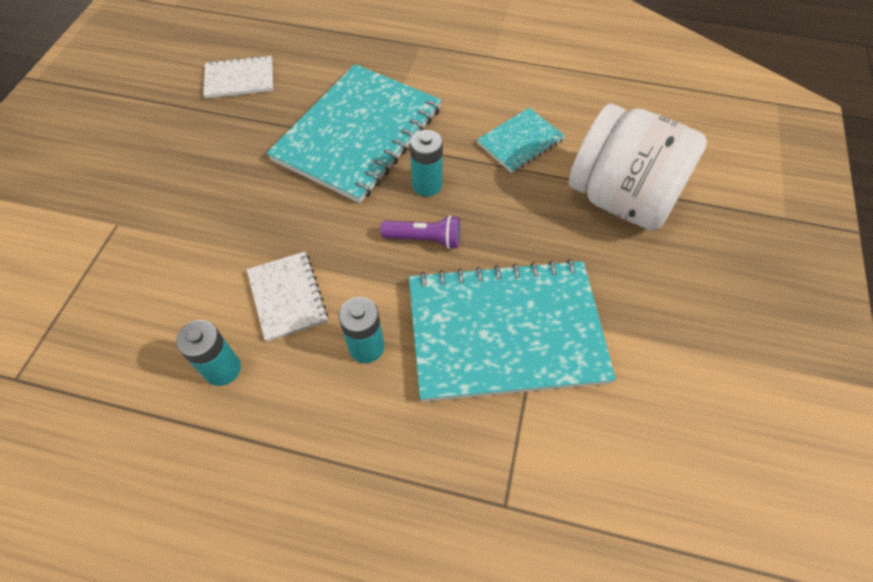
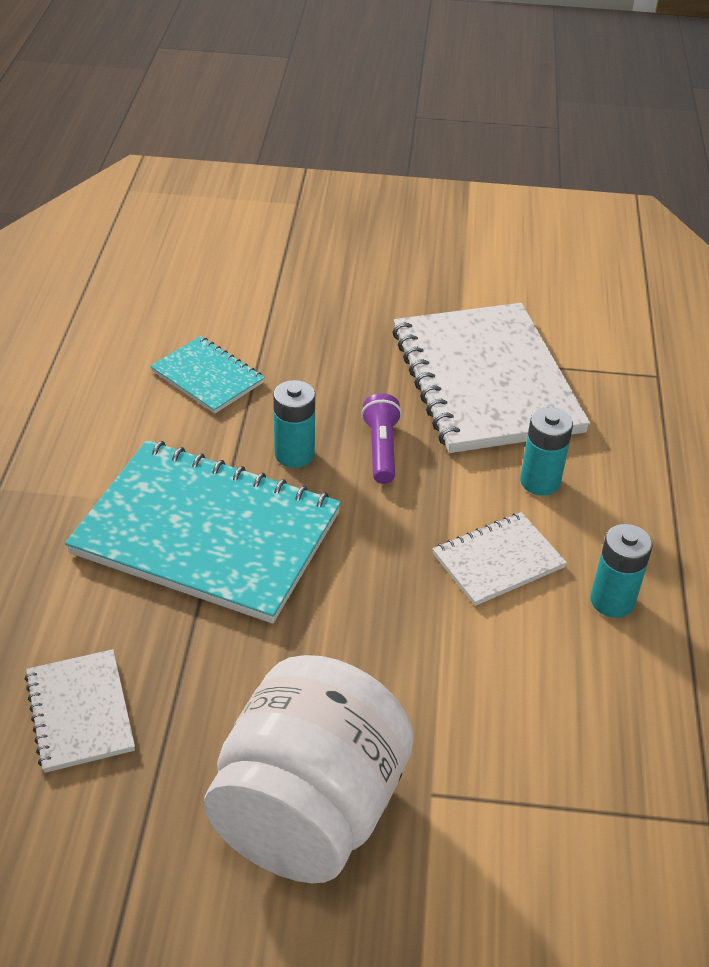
camera: 100 degrees left, 15 degrees down
turquoise notebook [409,259,616,402] -> white notebook [392,303,590,453]
white jar [569,103,707,230] -> white jar moved to [204,655,414,883]

